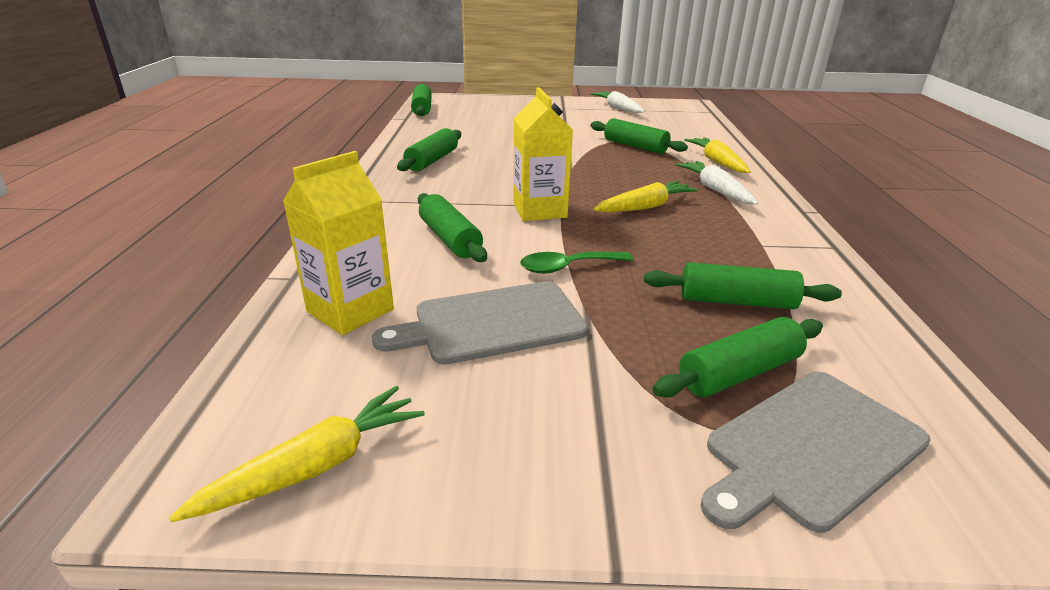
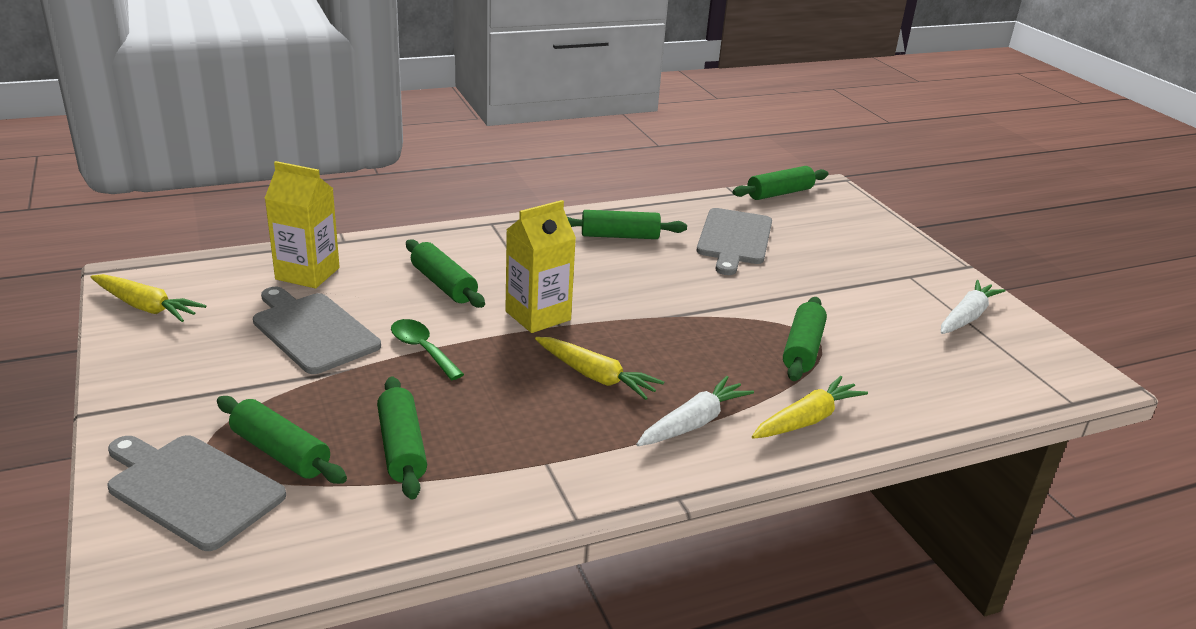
camera: 65 degrees right, 0 degrees up
green rolling pin [418,193,487,262] -> green rolling pin turned 75 degrees counterclockwise [406,239,485,308]
none -> grey cutting board [697,208,772,275]

